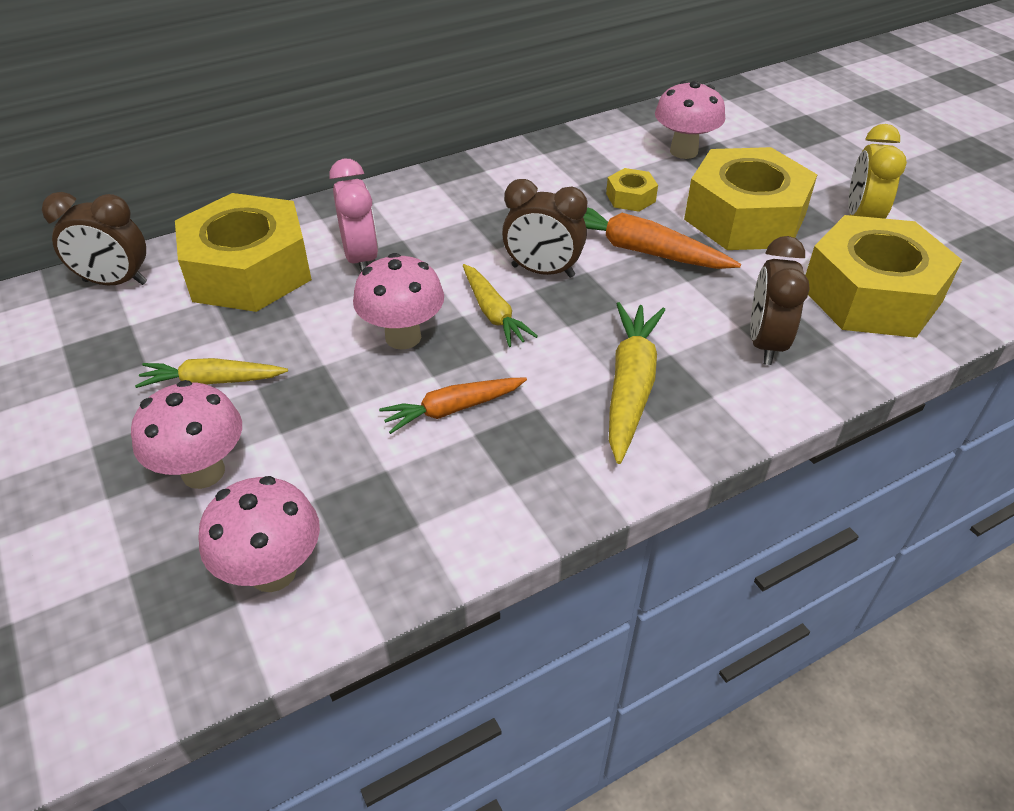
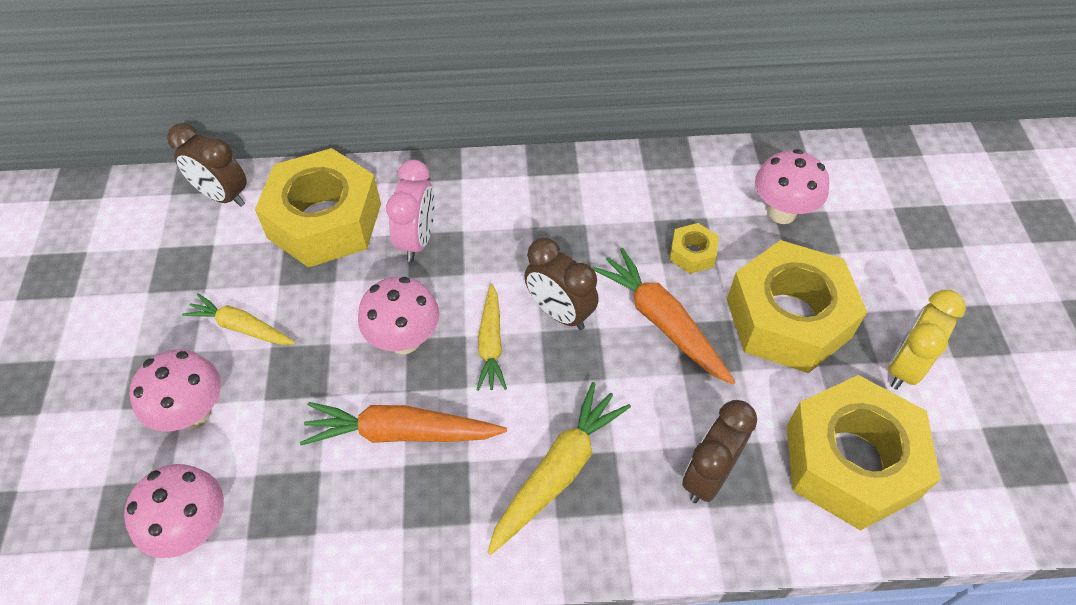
camera: 25 degrees right, 10 degrees up
orange carrot [379,377,527,434] -> orange carrot [300,402,507,445], size x1.51

